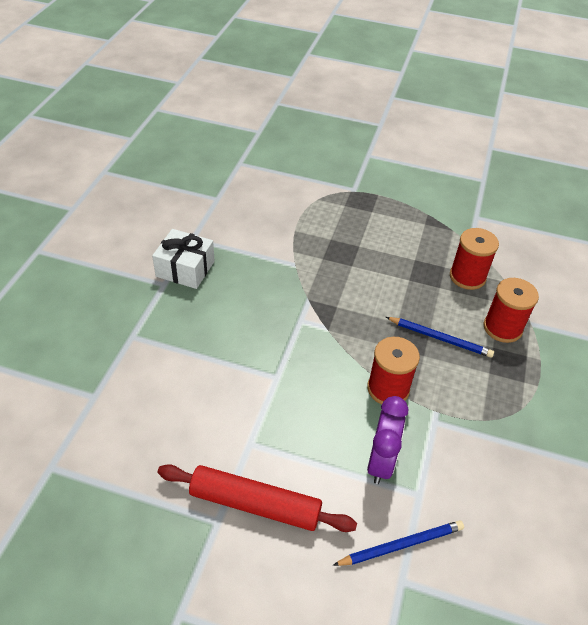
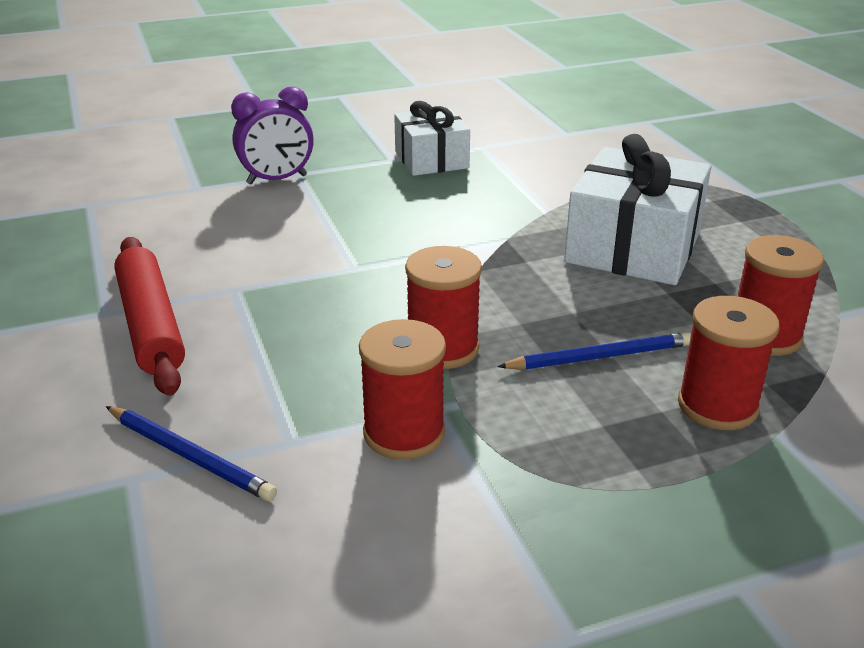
camera: 55 degrees right, 15 degrees down
purple clock [367,396,408,484] -> purple clock moved to [231,87,314,185]
blue pencil [386,317,494,358] -> blue pencil turned 90 degrees counterclockwise [497,332,691,370]
none -> red spool [359,319,446,460]
none -> white gift [564,134,711,285]

